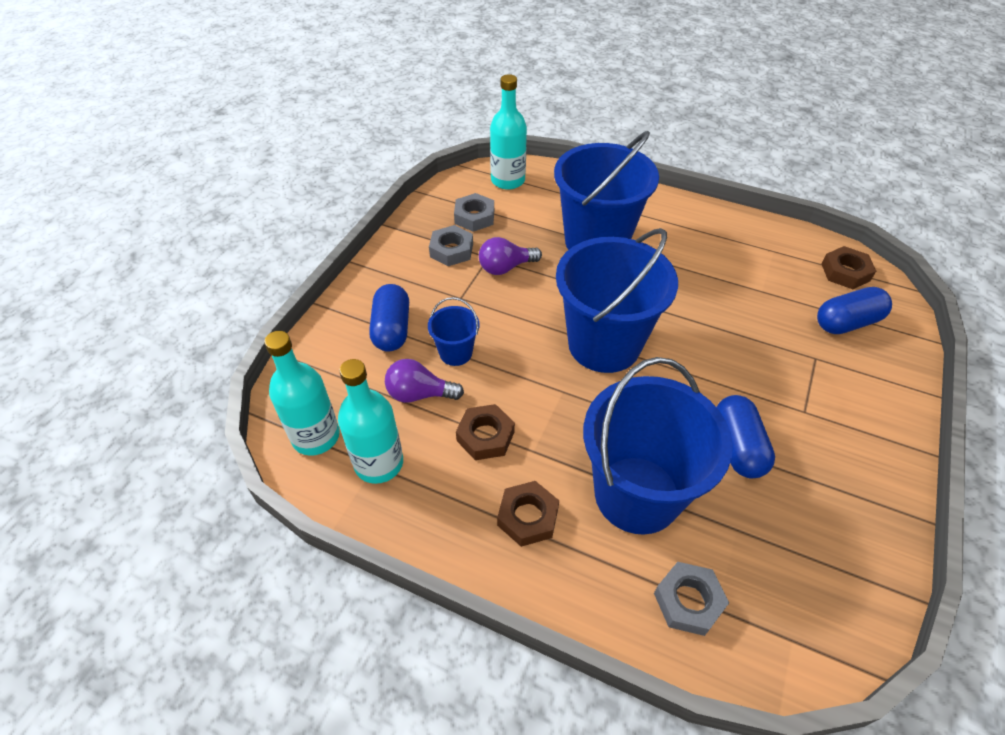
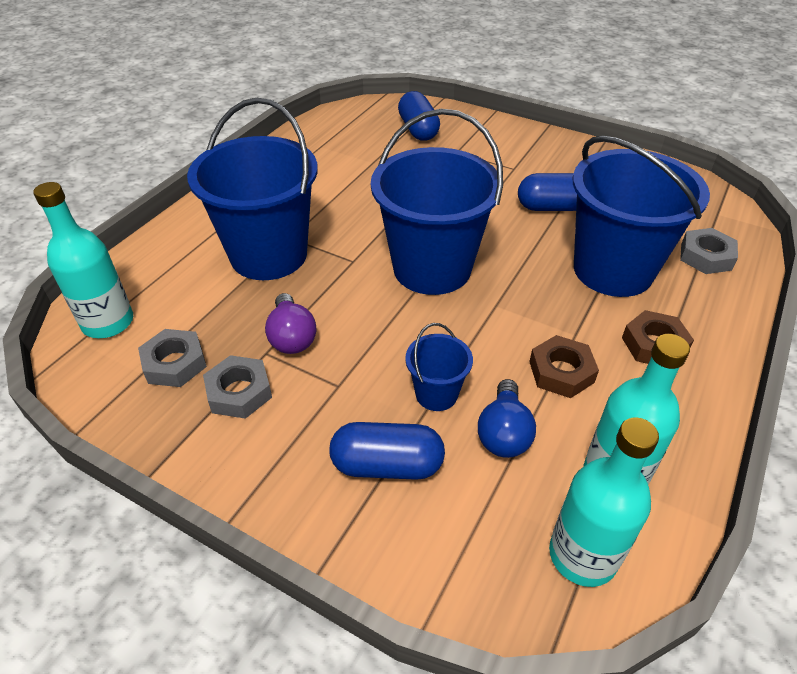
camera: 85 degrees left, 5 degrees down
purple light bulb [385,359,464,403] -> blue light bulb [478,379,536,458]
brown nut [822,246,876,289] -> none

